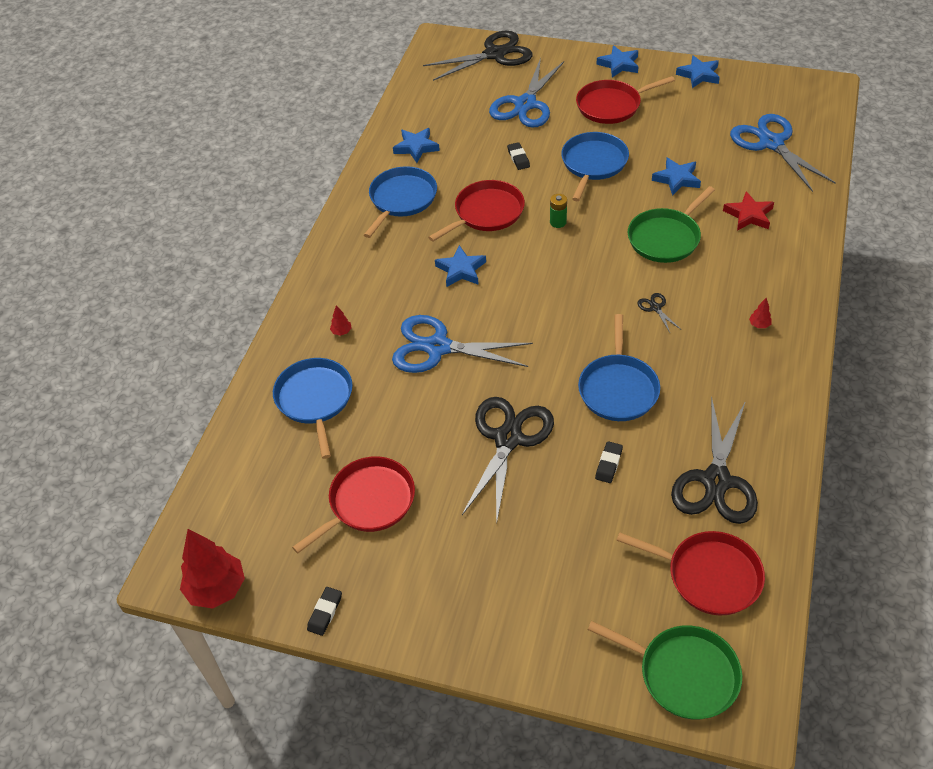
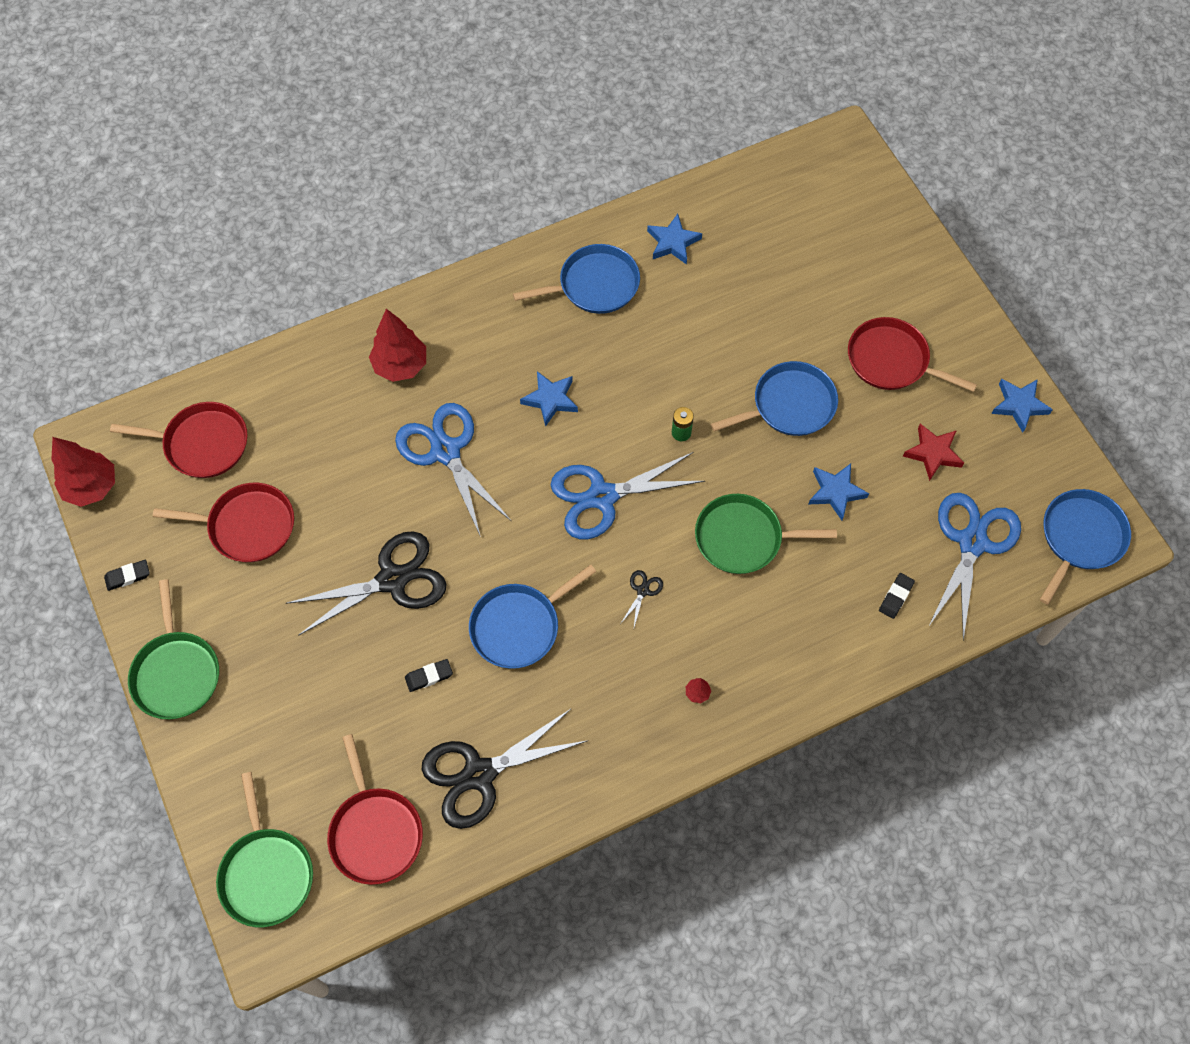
camera: 45 degrees right, 15 degrees up
blue pan [273,358,353,459] -> blue pan moved to [1040,489,1131,605]
red tree [330,305,352,336] -> red tree [369,309,426,382], size x2.46
black scissors [423,31,533,81] -> none
red pan [428,180,525,242] -> red pan moved to [110,402,248,478]
blue scissors [489,58,564,128] -> blue scissors moved to [551,452,705,539]
black eraser [507,142,530,170] -> black eraser moved to [879,573,915,619]
blue star [596,45,639,77] -> none
red star [723,191,774,231] -> red star moved to [903,424,964,481]
none -> green pan [128,579,219,719]

